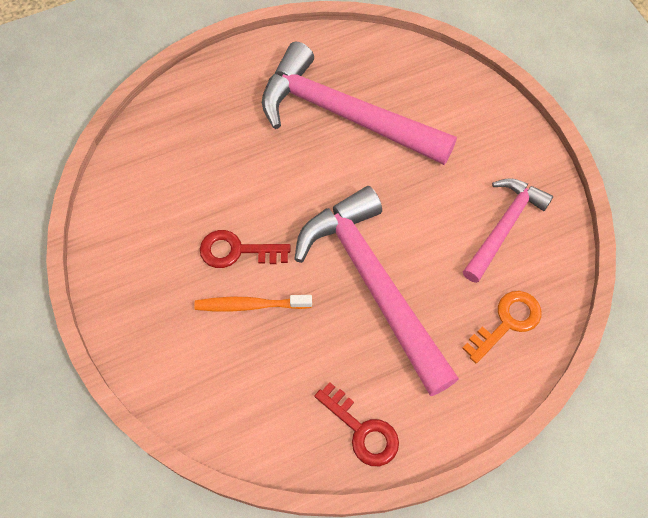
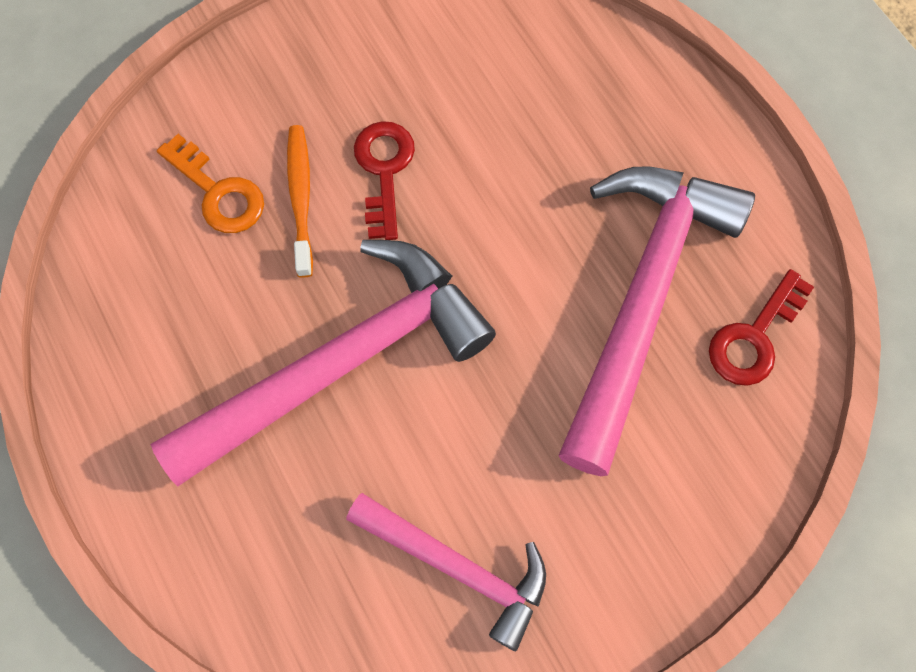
camera: 85 degrees right, 5 degrees up
red key [314,382,399,466] -> red key moved to [709,269,814,386]
orange key [462,291,542,364] -> orange key moved to [157,134,264,233]

